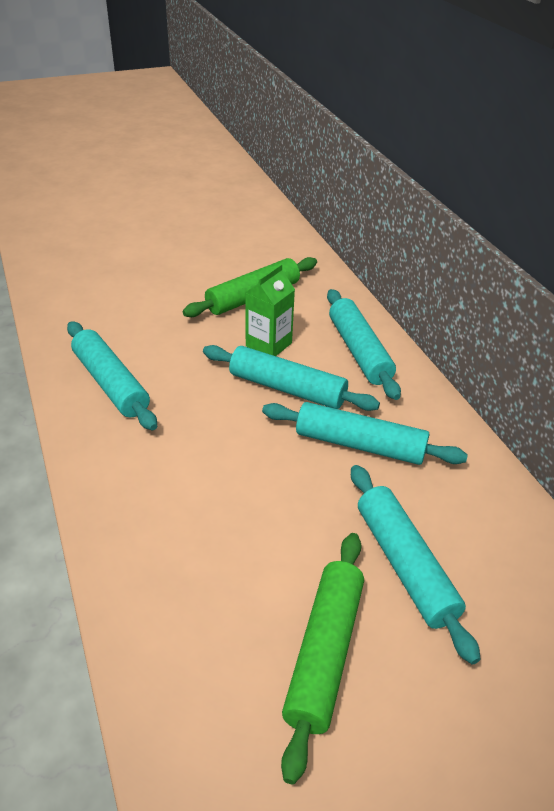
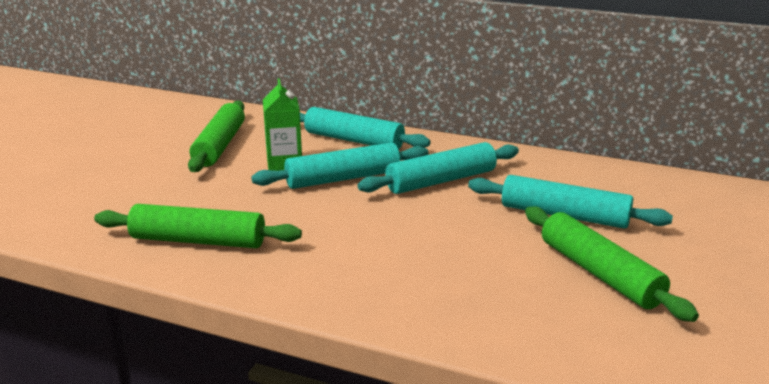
camera: 45 degrees left, 15 degrees down
turquoise rolling pin [67,321,157,431] -> green rolling pin [94,204,302,248]

